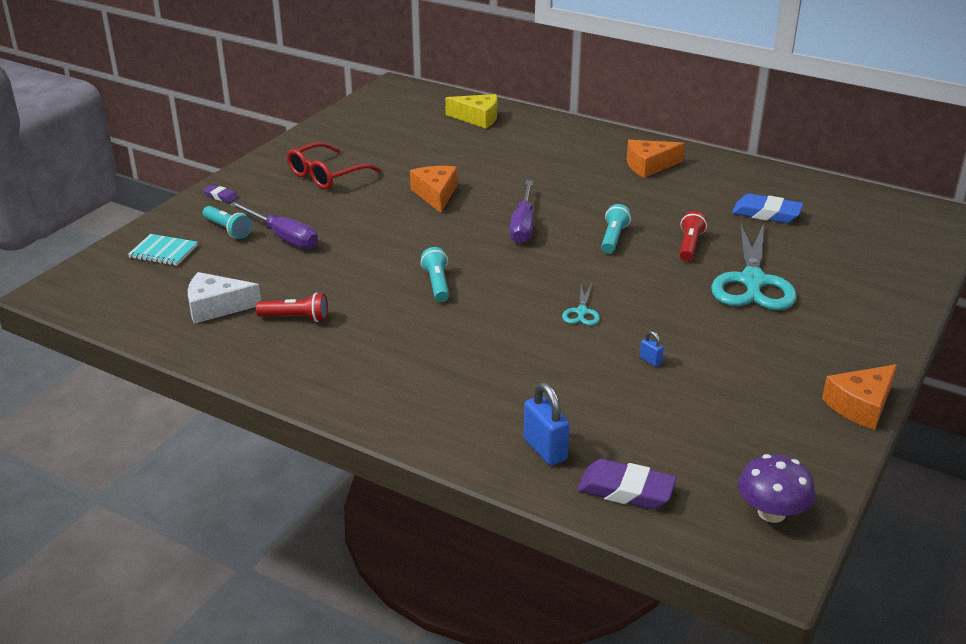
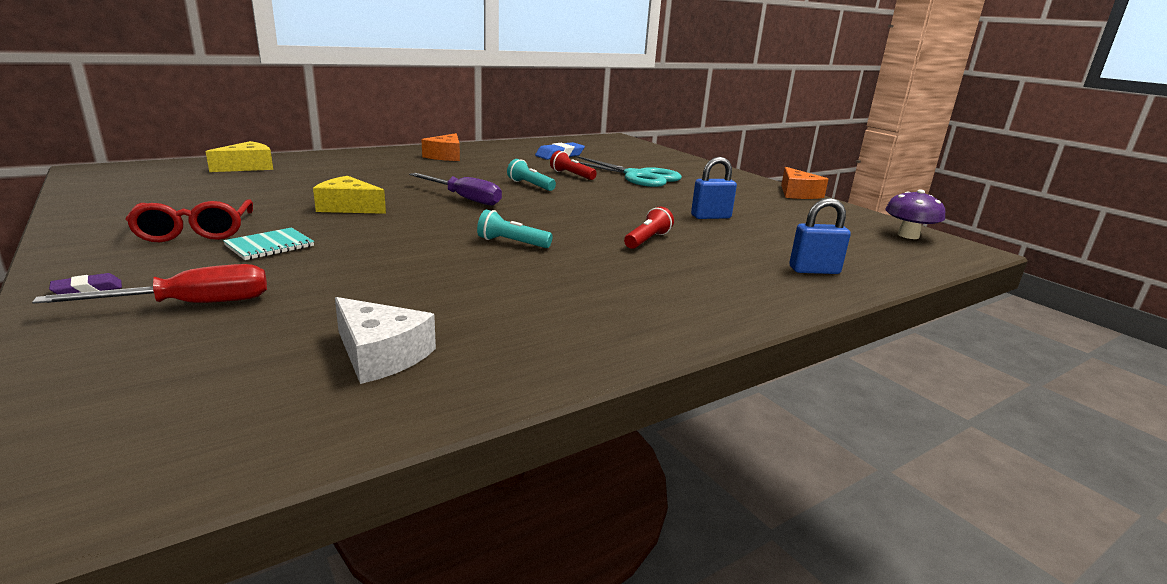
camera: 65 degrees left, 10 degrees down
turquoise notebook [128,234,198,266] -> turquoise notebook moved to [223,228,314,260]
white cheese [188,272,261,324] -> white cheese turned 75 degrees counterclockwise [335,297,436,384]
turquoise flashlight [202,206,252,239] -> red screwdriver [32,264,267,304]
purple screwdriver [229,202,318,249] -> none
red flashlight [256,293,328,322] -> red flashlight moved to [624,206,674,249]
orange cheese [410,166,457,213] -> yellow cheese [313,176,386,214]
turquoise scissors [562,284,600,326] -> none
purple eraser [577,459,677,509] -> none
blue padlock [640,331,664,367] -> blue padlock [691,157,737,219], size x2.06

